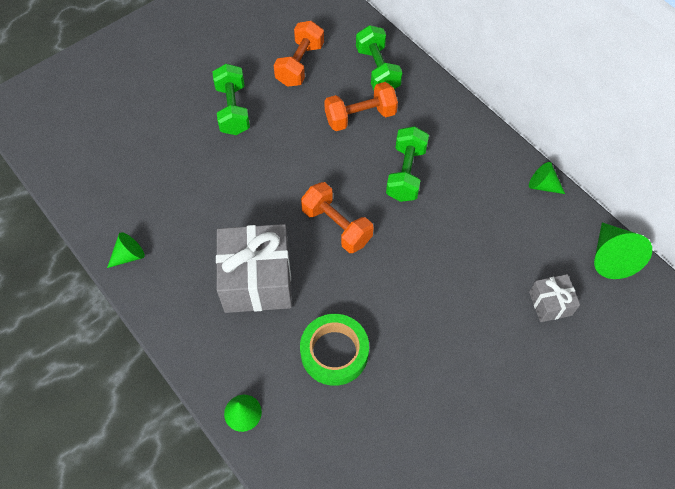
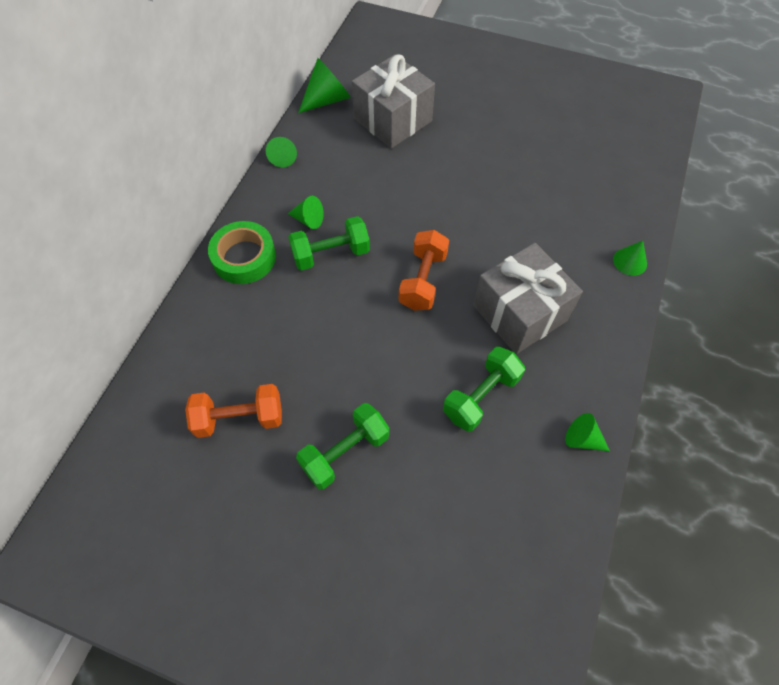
camera: 120 degrees left, 0 degrees up
green tape [300,314,369,386] -> green tape moved to [208,221,276,284]
orange dumbbell [324,82,398,131] -> none
green dumbbell [356,25,402,90] -> green dumbbell moved to [443,347,525,432]
grey gift [529,274,580,322] -> grey gift [352,54,435,149], size x1.98
none -> green cone [288,196,324,229]

